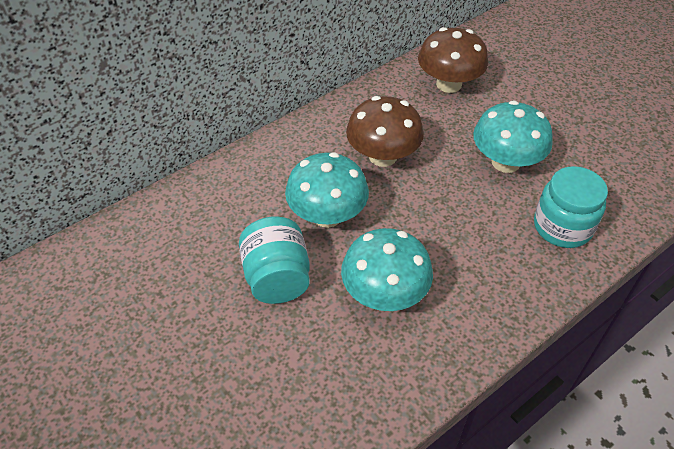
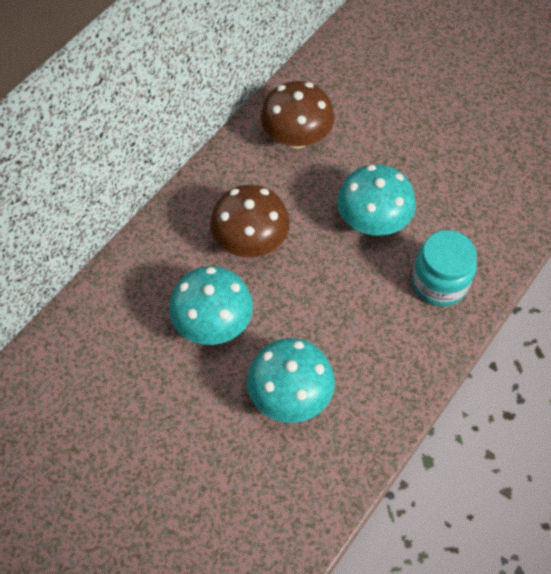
camera: 15 degrees left, 10 degrees up
turquoise jar [239,216,310,304] -> none

